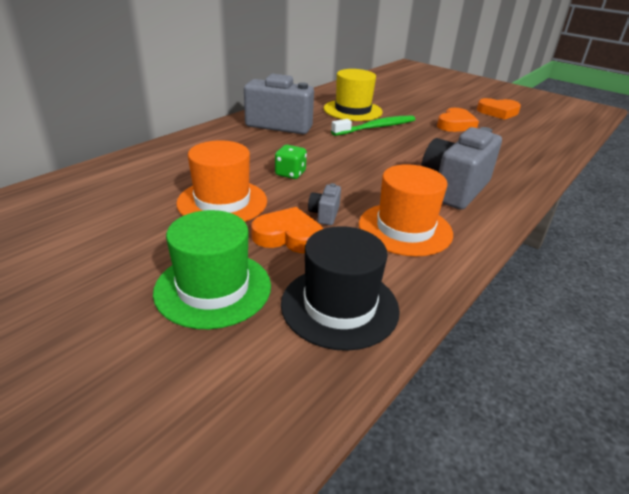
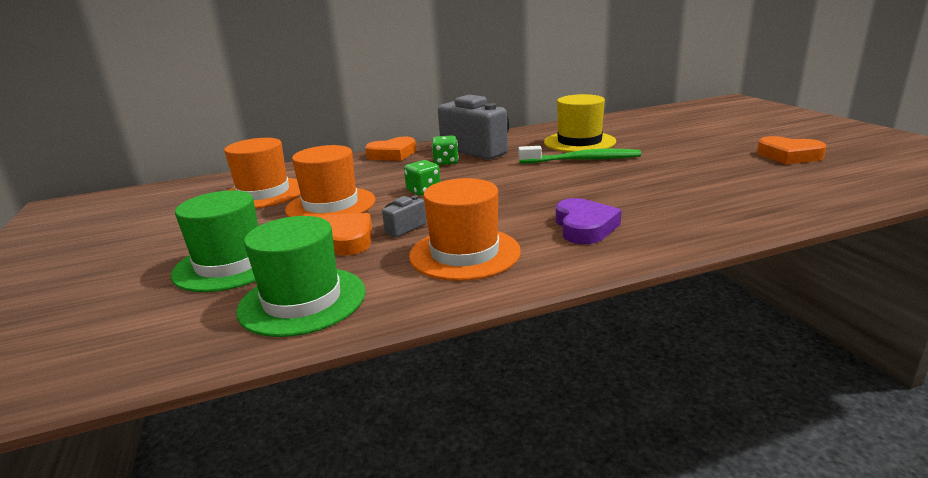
camera: 35 degrees right, 10 degrees down
black hat [281,226,400,351] -> green hat [236,216,366,337]
grey camera [421,127,502,210] -> purple heart [556,198,621,244]
orange heart [437,108,479,132] -> orange heart moved to [365,137,416,161]
none -> orange hat [224,138,301,209]
none -> green dice [432,135,459,165]

